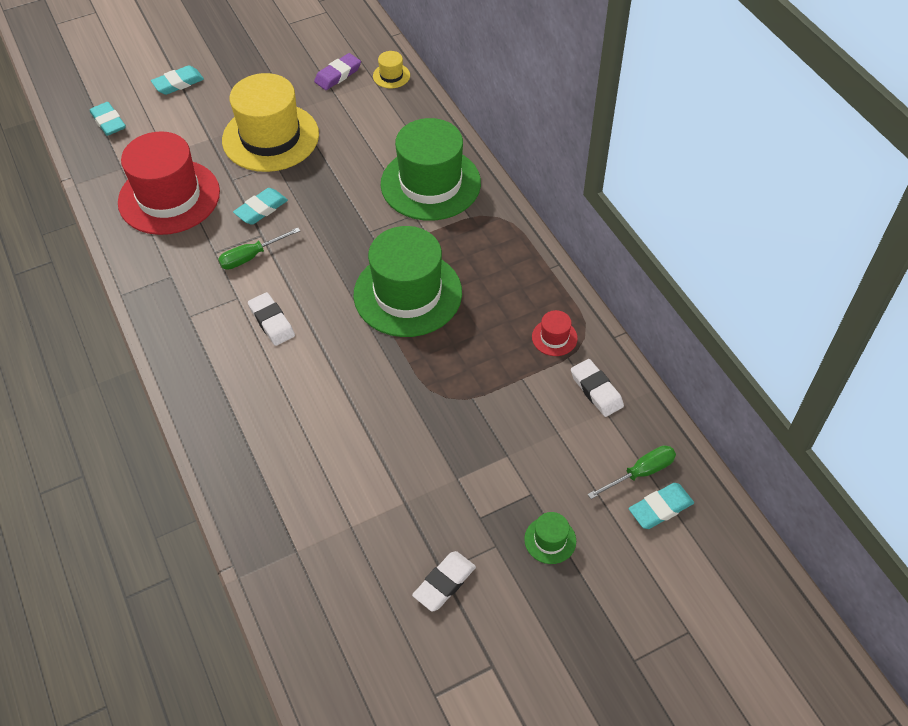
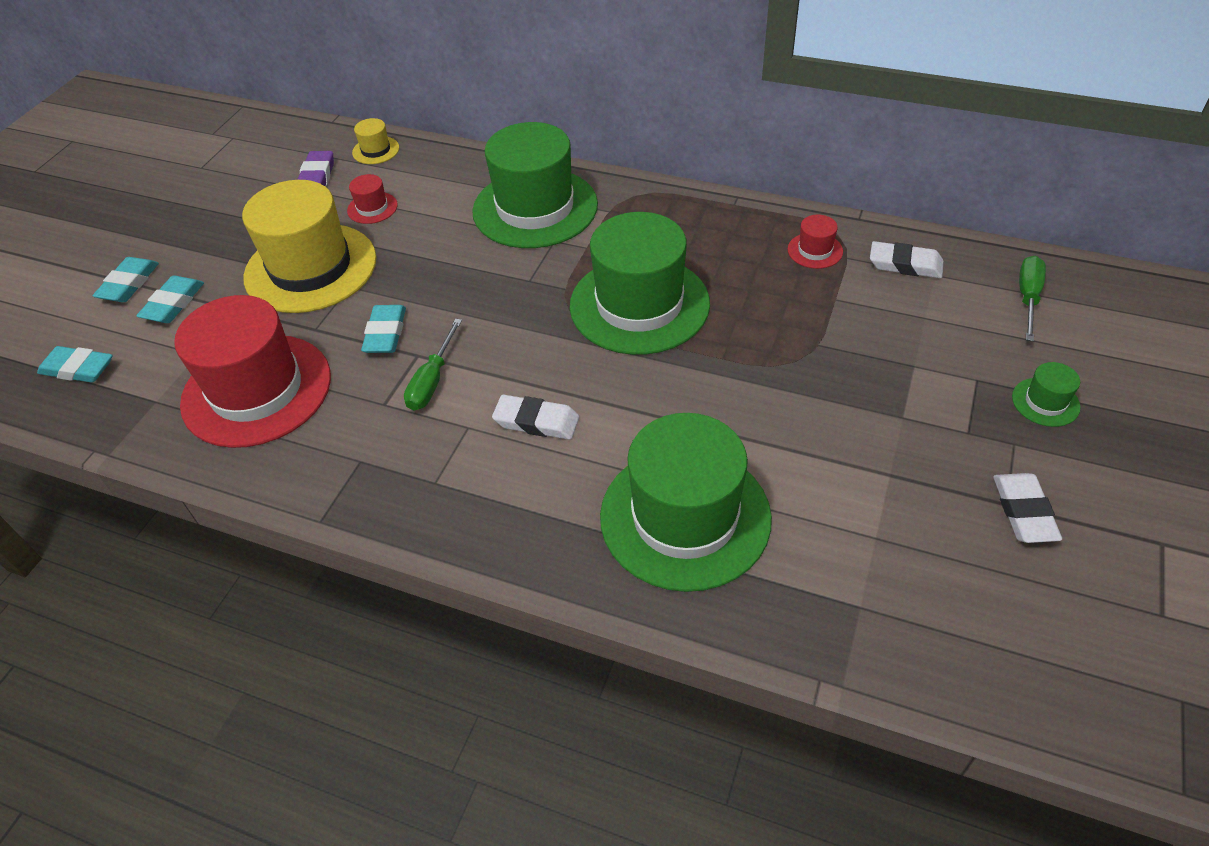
camera: 40 degrees left, 5 degrees down
turquoise eraser [629,483,694,529] -> turquoise eraser moved to [136,276,204,323]
none -> red hat [347,174,398,224]
none -> green hat [600,413,772,592]

